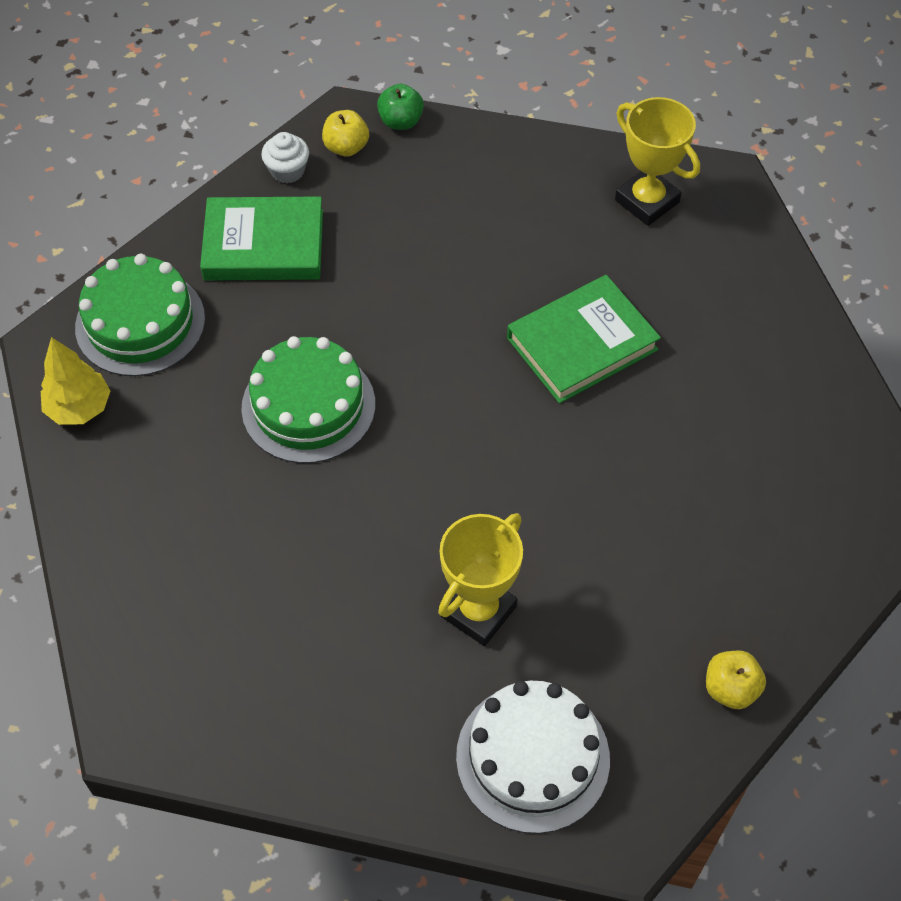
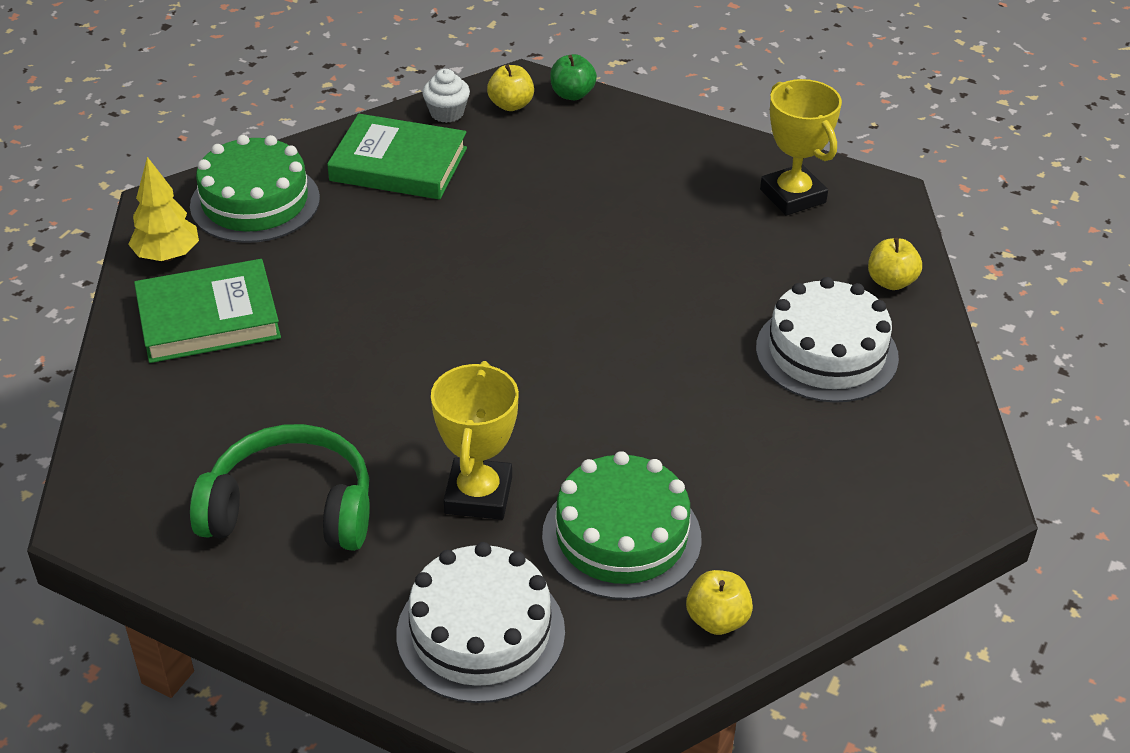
camera: 15 degrees right, 15 degrees down
green cake [241,336,375,463] -> green cake moved to [542,451,702,600]
yellow trophy [438,513,523,646] -> yellow trophy turned 45 degrees counterclockwise [431,361,519,520]
green book [507,275,661,403] -> green book moved to [134,259,281,363]
none -> green headphones [190,424,370,551]
none -> white cake [756,277,899,403]
none -> yellow apple [868,238,922,290]

